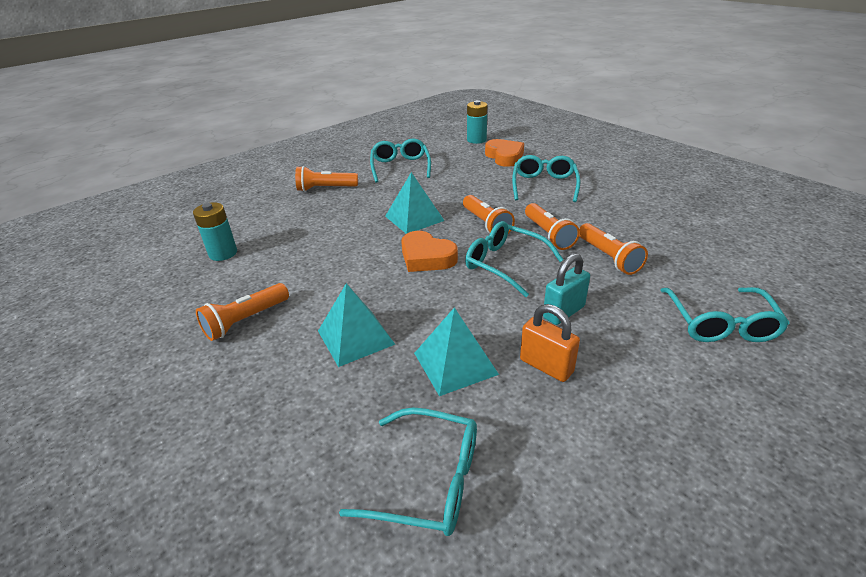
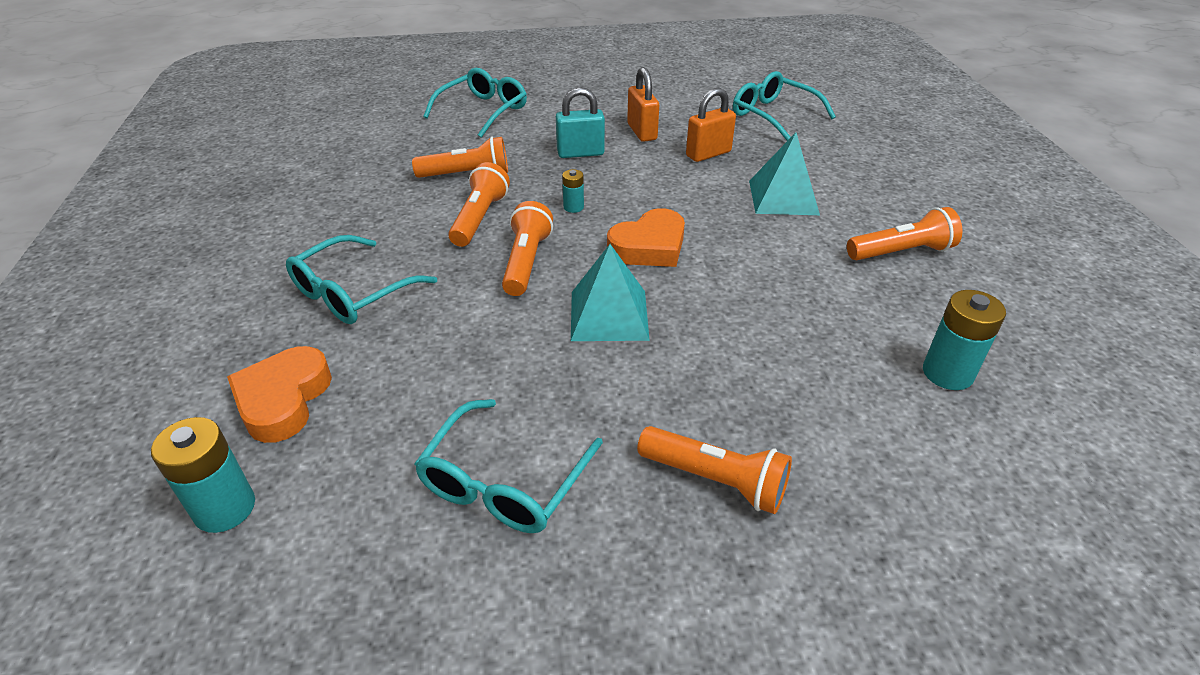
camera: 150 degrees left, 5 degrees up
orange heart [401,231,458,272] -> orange heart turned 75 degrees clockwise [607,208,685,267]
turquoise pyramid [414,307,499,396] -> orange padlock [686,88,736,162]
turquoise glasses [465,221,564,297] -> turquoise battery [562,169,584,213]
orange flashlight [579,223,648,275] -> orange flashlight turned 75 degrees clockwise [412,136,508,178]

